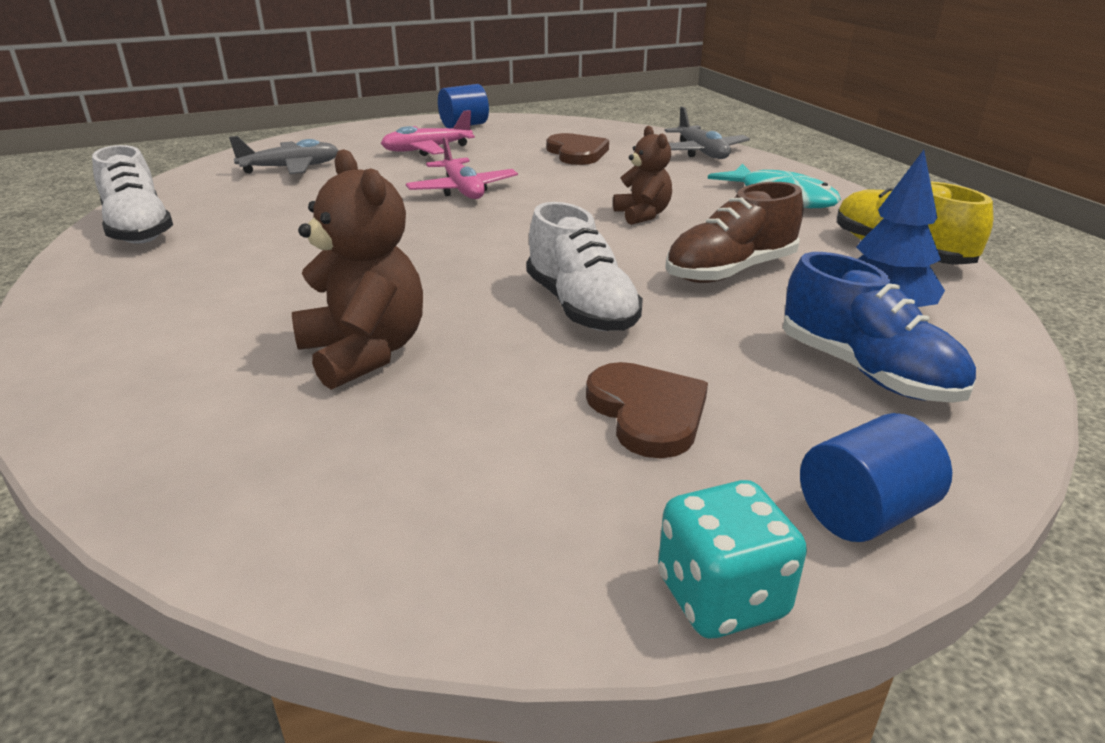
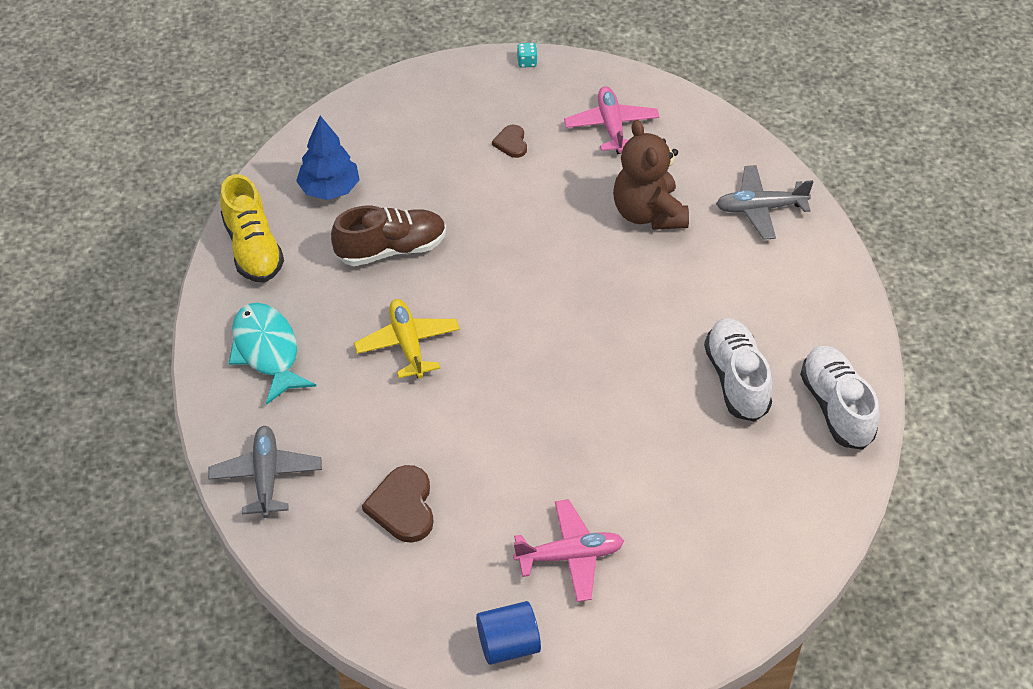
camera: 165 degrees left, 20 degrees up
grey plane [229,136,339,174] -> grey plane moved to [716,165,813,240]
pink plane [406,137,518,199] -> pink plane moved to [564,86,659,154]
white shoe [527,202,643,331] -> white shoe moved to [704,318,772,422]
brown heart [586,362,708,458] -> brown heart [492,125,527,158], size x0.58
brown teddy bear [613,126,672,225] -> yellow plane [354,299,460,379]
turquoise dice [658,480,807,639] -> turquoise dice [517,43,538,68], size x0.50
blue shoe [783,252,976,403] -> none
blue cylinder [800,413,952,542] -> none

